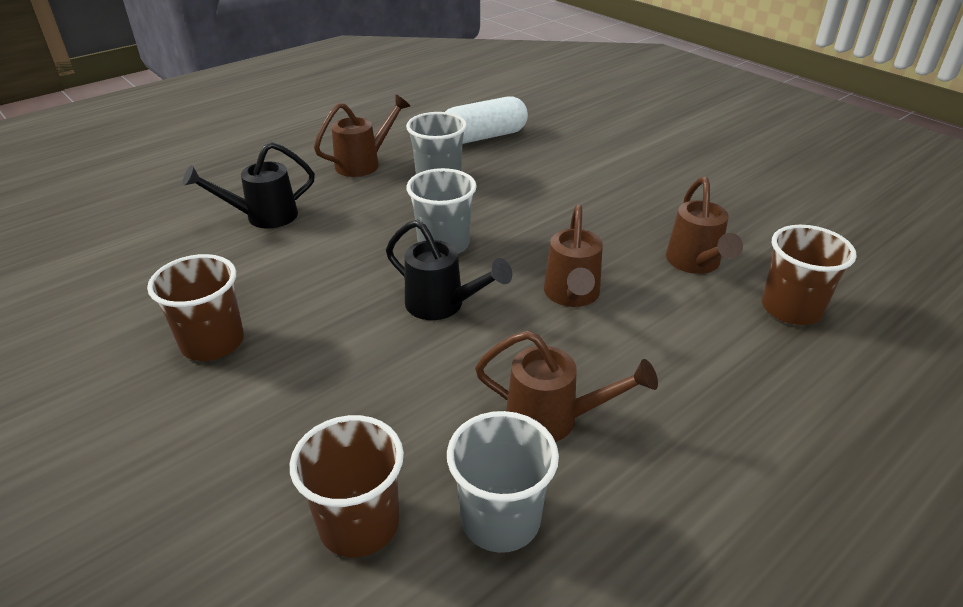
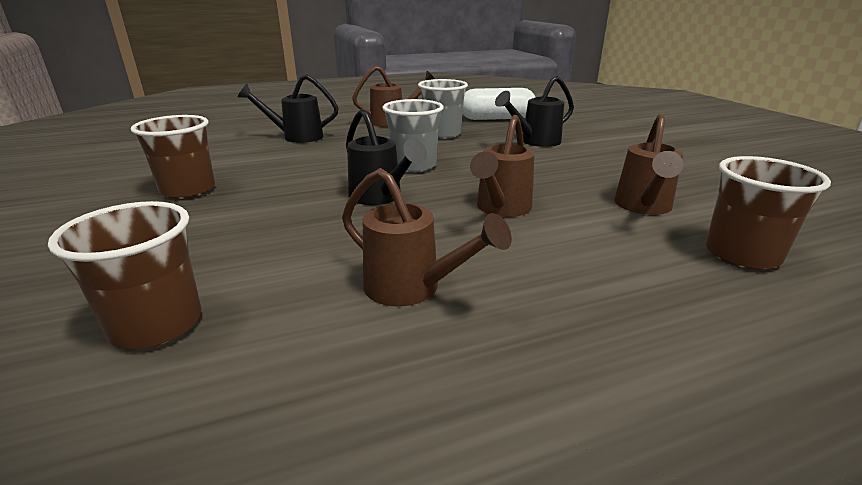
camera: 20 degrees right, 10 degrees down
grey cup [447,411,559,553] -> none
none -> black watering can [495,76,574,147]

